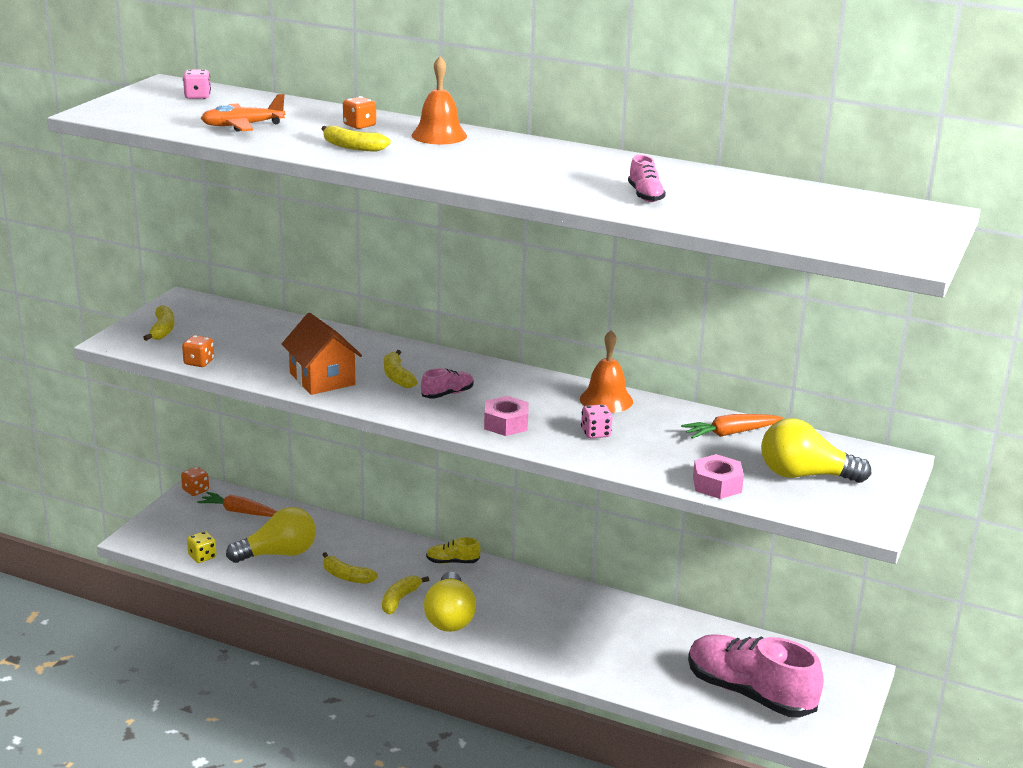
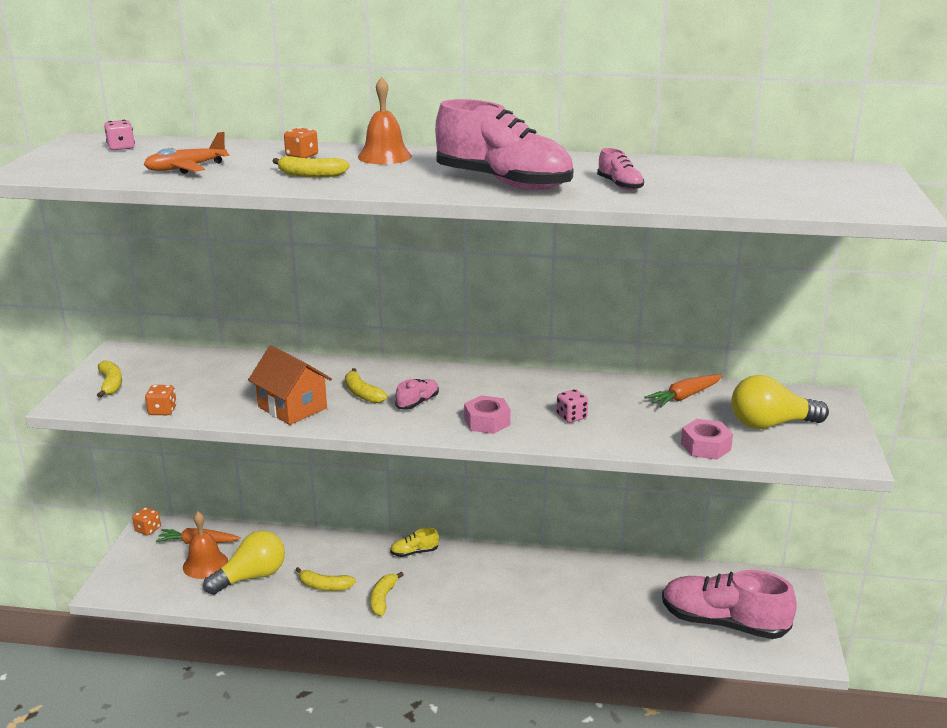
camera: 15 degrees left, 0 degrees up
yellow dice [187,531,216,563] -> none
yellow light bulb [424,572,476,632] -> none
orange bell [580,330,633,413] -> orange bell moved to [183,512,228,579]
none -> pink shoe [435,99,574,190]

